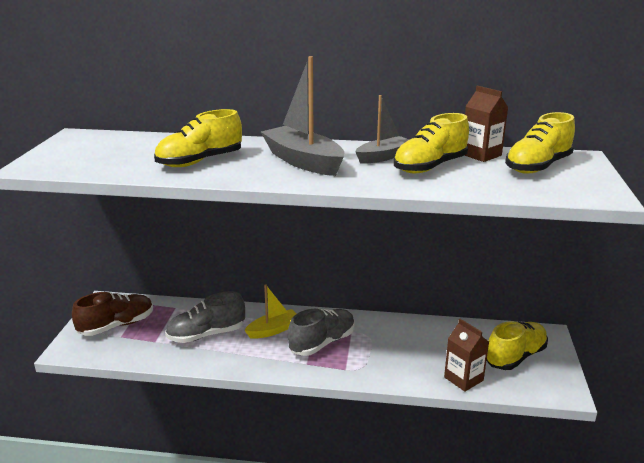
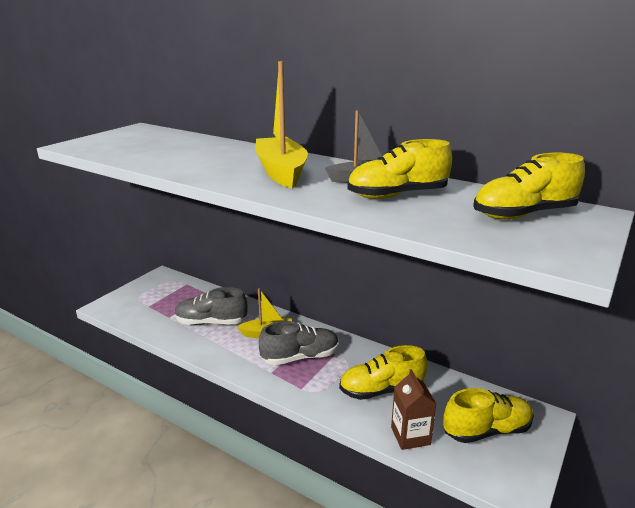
camera: 25 degrees right, 0 degrees up
brown shoe [72,292,153,336] -> none
yellow shoe [154,109,242,167] -> yellow shoe moved to [339,345,428,400]
grey boat [261,56,344,176] -> yellow boat [255,61,308,188]
brown carton [464,86,508,162] -> none

